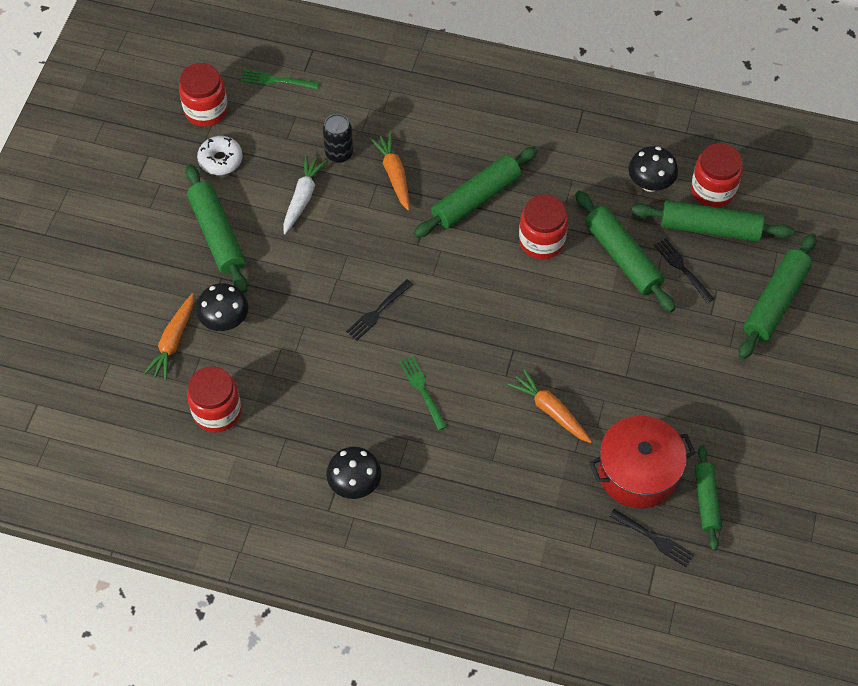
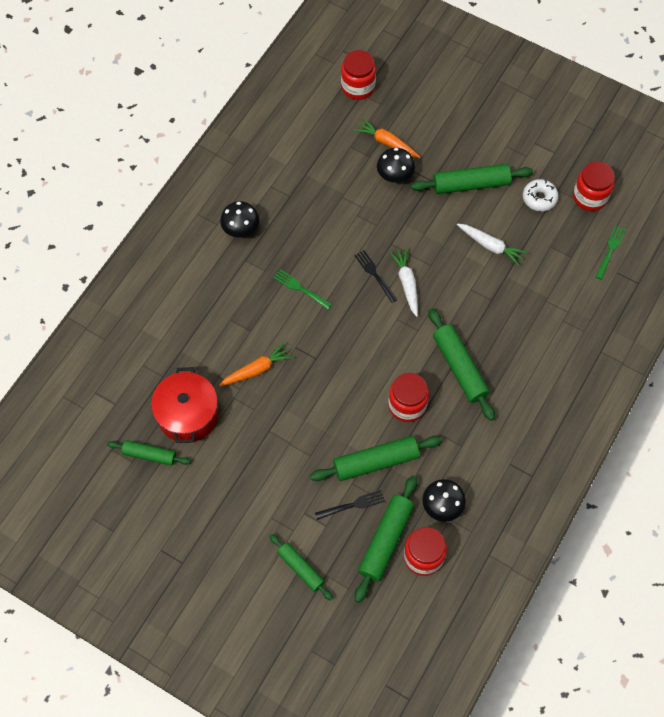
camera: 105 degrees right, 5 degrees up
red jar [187,367,241,433] -> red jar moved to [341,50,376,100]
black can [323,114,353,163] -> none
orange carrot [370,132,410,211] -> none
green fork [399,356,447,430] -> green fork turned 135 degrees counterclockwise [273,269,332,309]
black fork [609,509,694,567] -> none
green rolling pin [739,233,816,359] -> green rolling pin [269,534,333,601], size x0.63
none -> white carrot [389,248,418,317]

